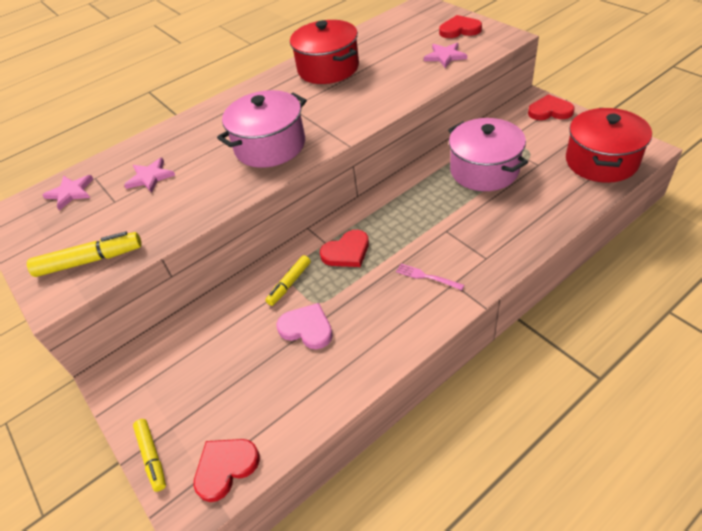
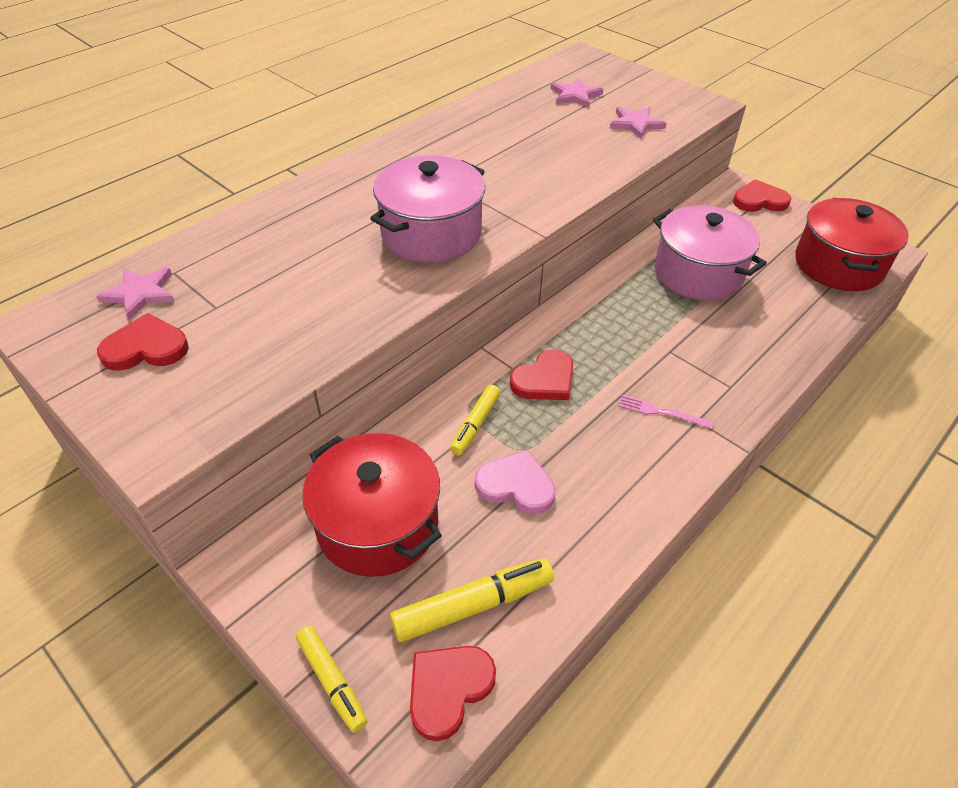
camera: 15 degrees left, 0 degrees up
yellow marker [27,231,142,277] -> yellow marker moved to [390,558,554,642]
pink star [124,158,175,193] -> pink star moved to [550,78,603,108]
red pot [290,20,359,84] -> red pot moved to [302,433,442,577]
red heart [439,15,482,38] -> red heart moved to [97,313,189,371]

